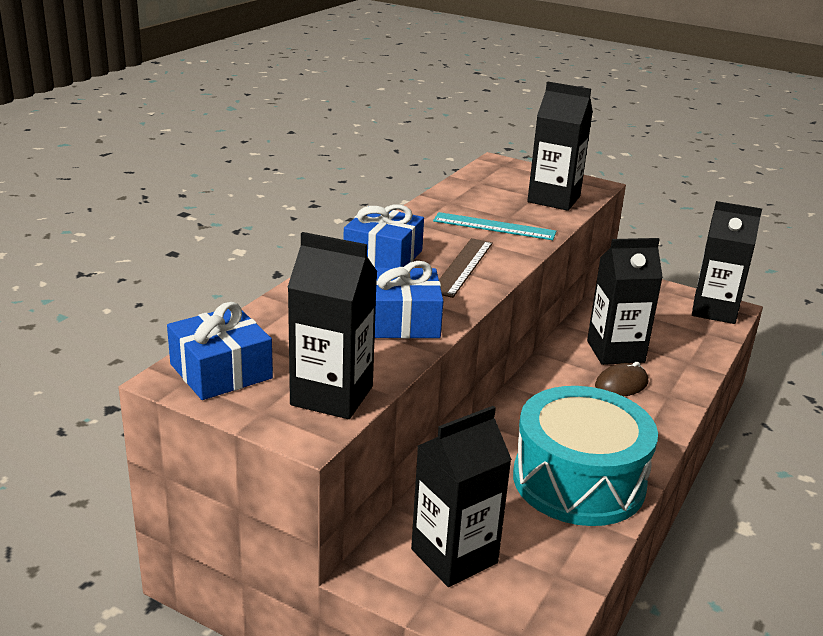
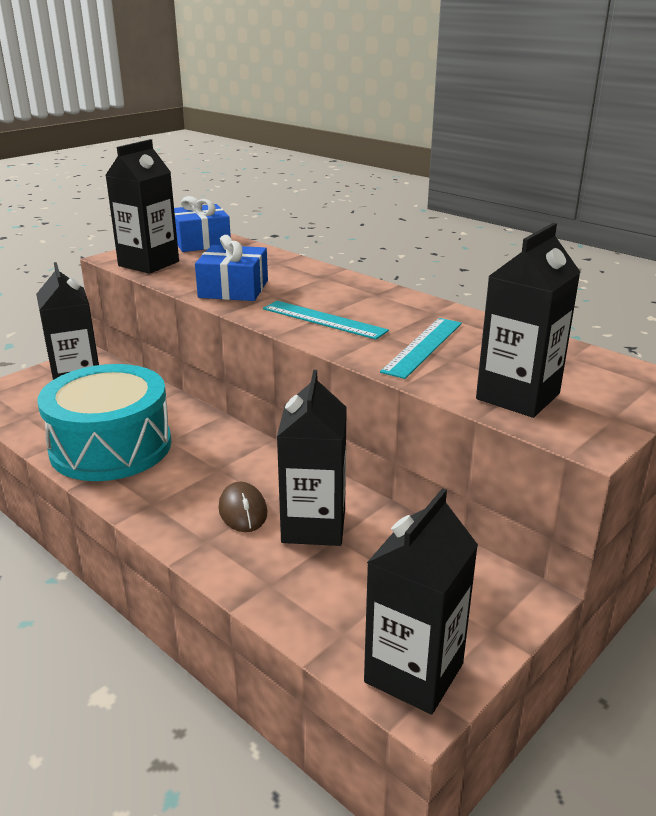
camera: 105 degrees right, 0 degrees up
blue gift [344,205,424,268] -> none
brown ruler [439,238,493,298] -> turquoise ruler [263,301,389,340]

